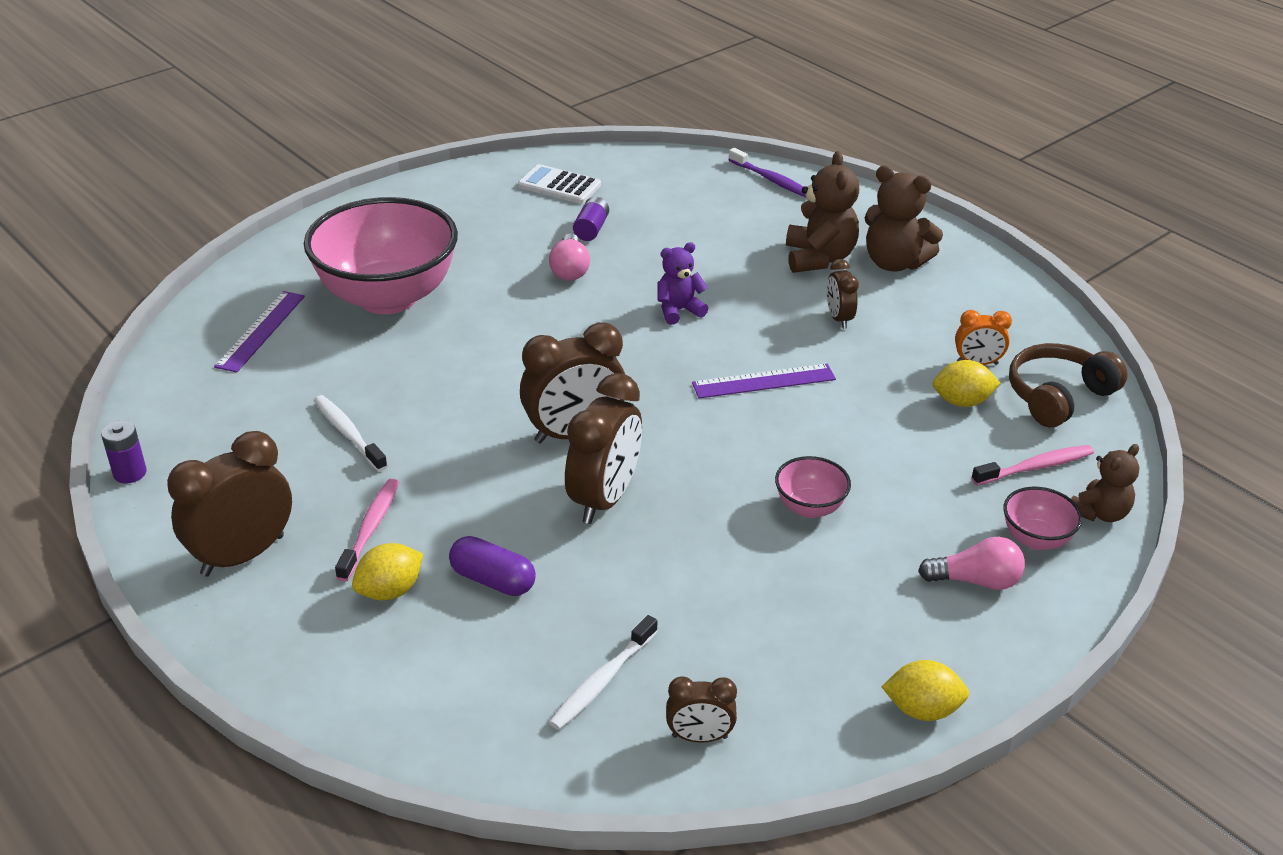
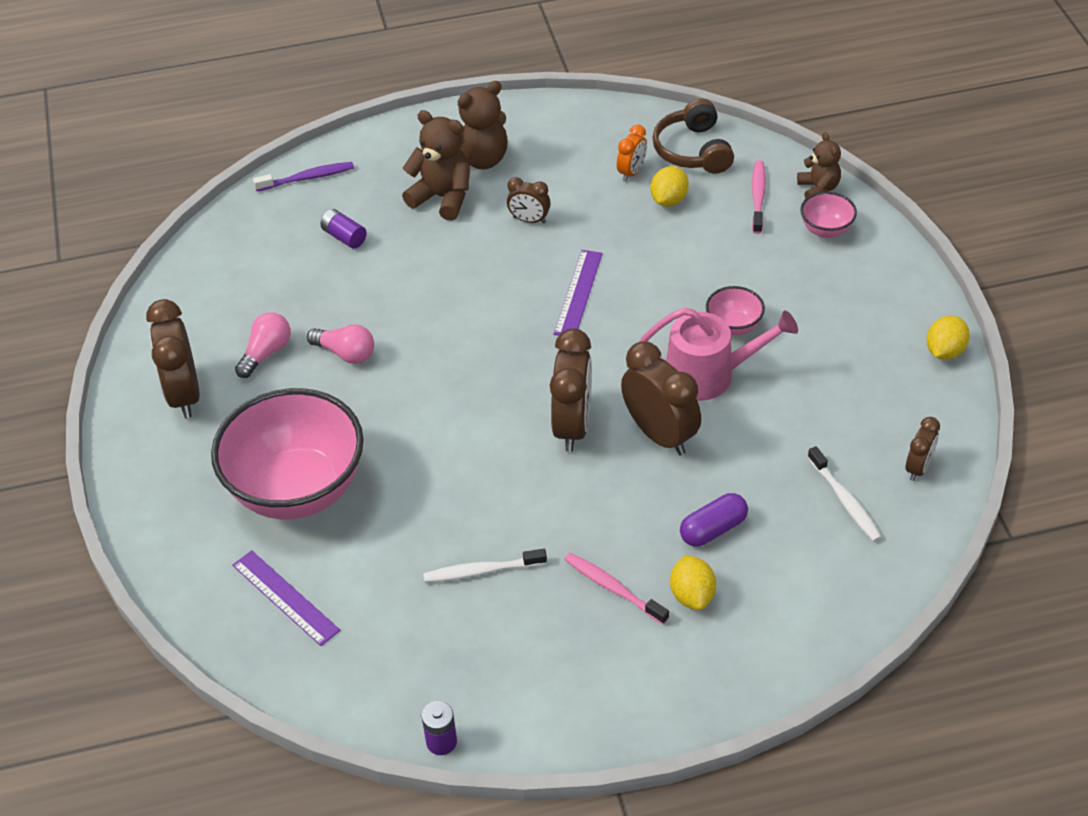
camera: 60 degrees left, 10 degrees up
brown clock [167,431,292,577] -> brown clock moved to [146,299,200,418]
white calculator [518,164,601,204] -> none
purple battery [573,197,609,241] -> purple battery moved to [320,209,367,249]
purple teddy bear [657,242,708,325] -> none
pink light bulb [918,537,1025,590] -> pink light bulb moved to [235,312,291,378]
none -> pink watering can [639,308,798,401]

